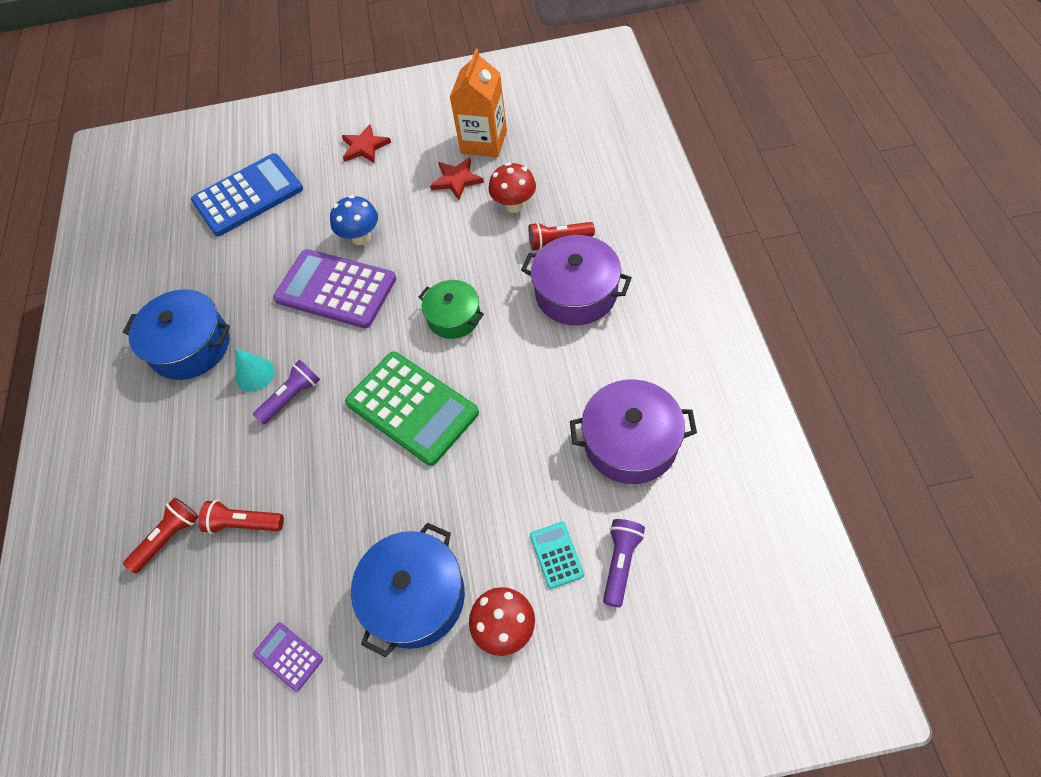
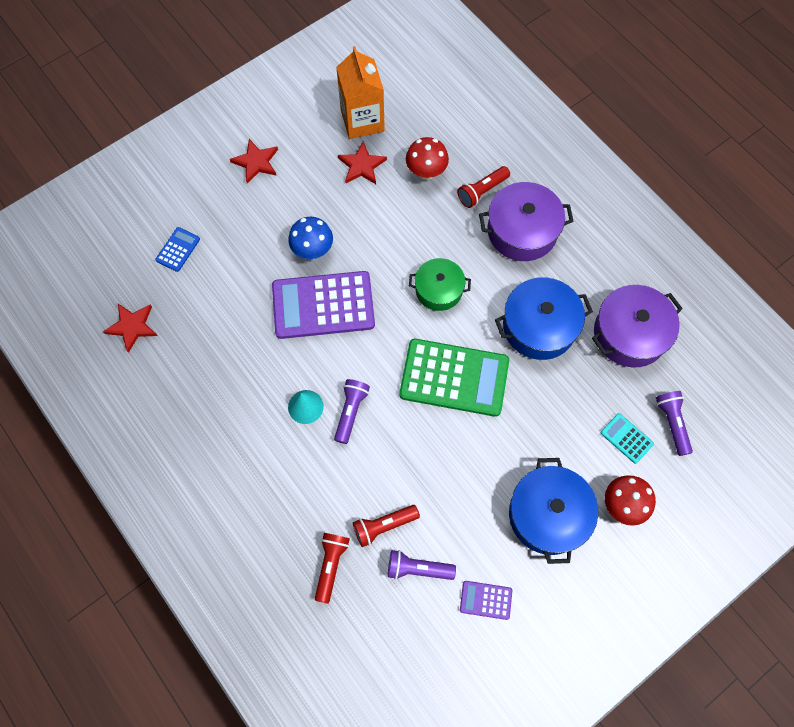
camera: 35 degrees left, 10 degrees up
blue pot [123,289,230,380] -> blue pot moved to [495,277,593,360]
blue calculator [191,153,303,236] -> blue calculator [155,227,200,272], size x0.45
none -> red star [103,304,158,353]
none -> purple flashlight [388,550,456,580]

